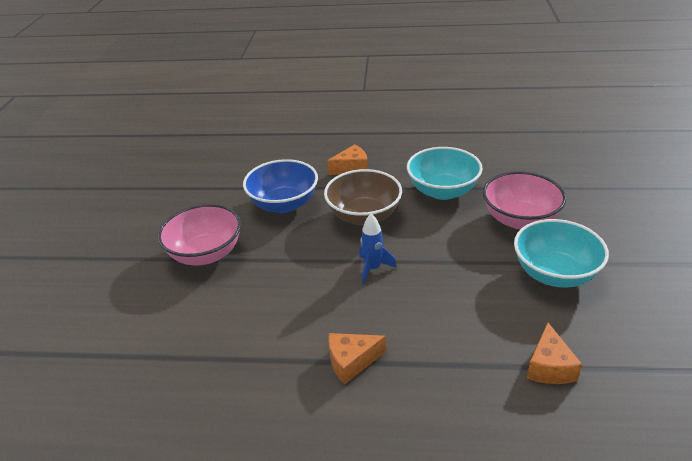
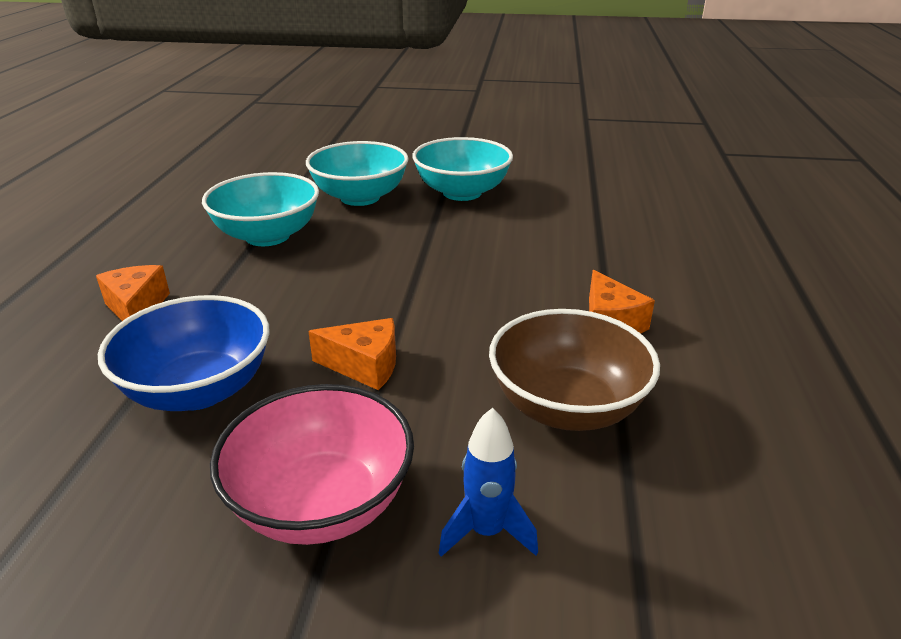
camera: 90 degrees left, 5 degrees down
brown bowl [324,169,402,225] -> brown bowl moved to [489,309,660,431]
blue rocket [359,214,397,284] -> blue rocket moved to [439,408,538,557]
pink bowl [483,171,566,229] -> turquoise bowl [306,141,409,206]
orange cheese [527,323,582,384] -> orange cheese moved to [308,318,396,390]

